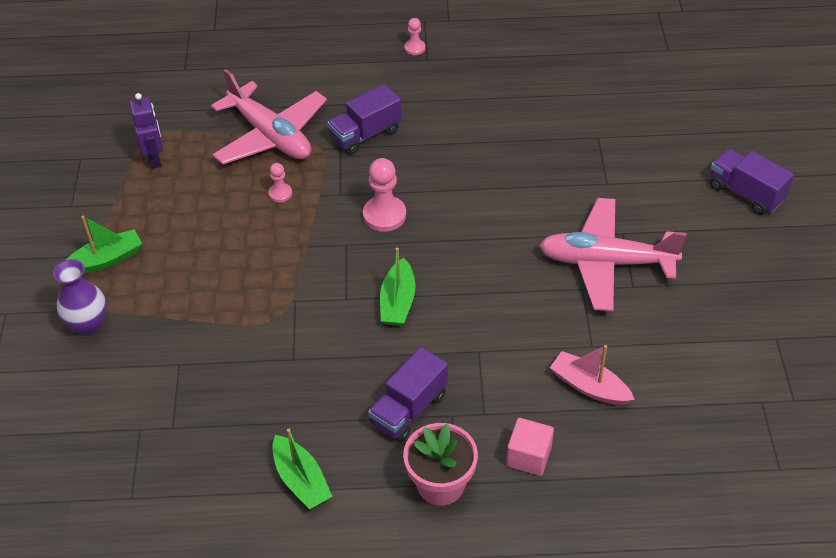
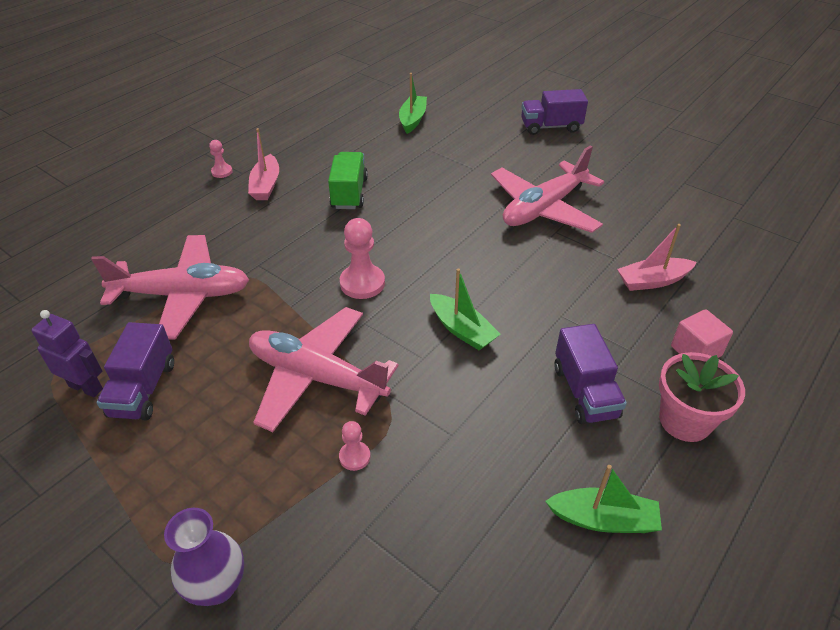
camera: 50 degrees left, 5 degrees down
green boat [66,216,142,274] -> green boat moved to [399,73,427,134]
pink pawn [269,163,292,202] -> pink pawn moved to [339,421,370,471]
purple truck [327,84,402,155] -> purple truck moved to [97,322,174,421]
none -> pink boat [248,128,279,200]
none -> pink plane [249,307,399,432]
none -> green truck [328,152,368,209]

